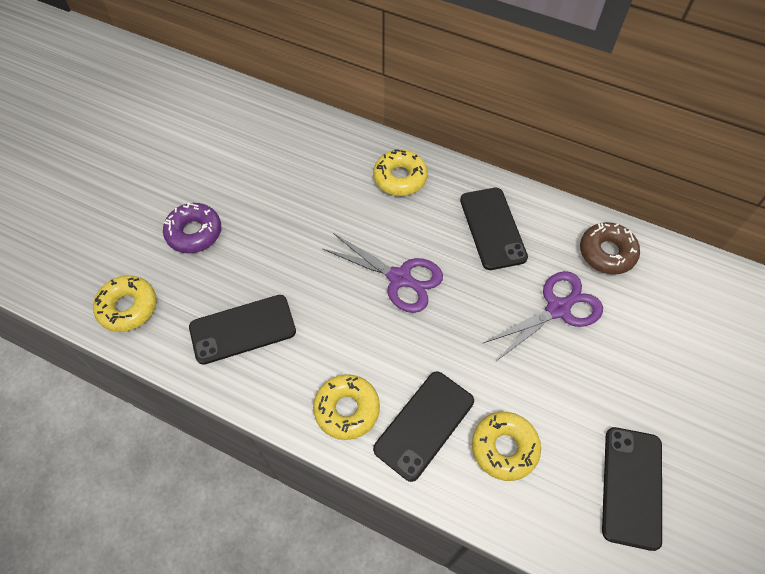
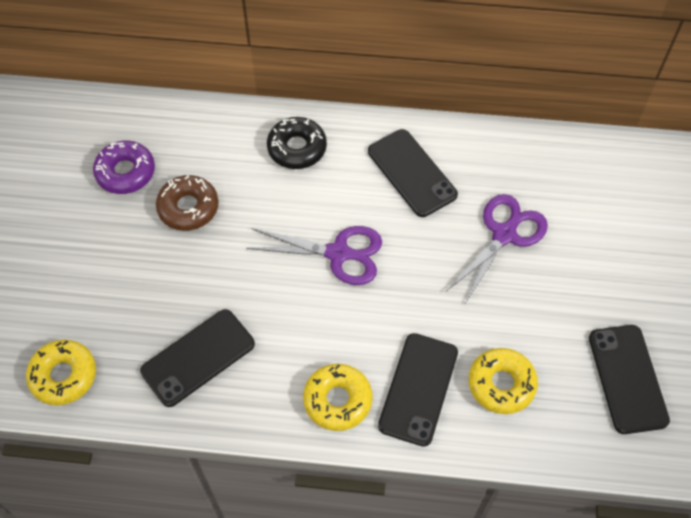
camera: 20 degrees left, 0 degrees up
purple donut [163,203,221,253] -> purple donut moved to [93,140,155,194]
yellow donut [373,149,428,196] -> black donut [267,117,327,169]
brown donut [580,222,640,275] -> brown donut moved to [156,175,218,231]

